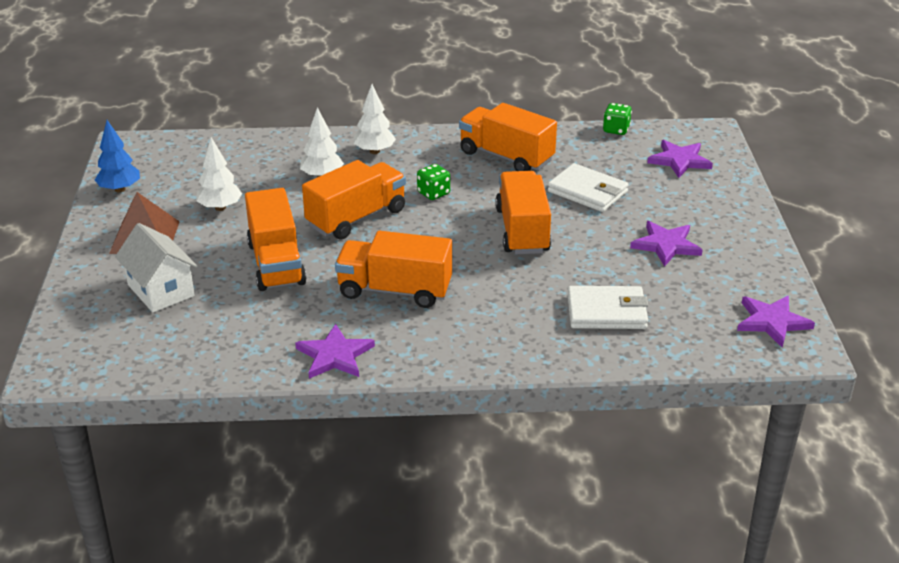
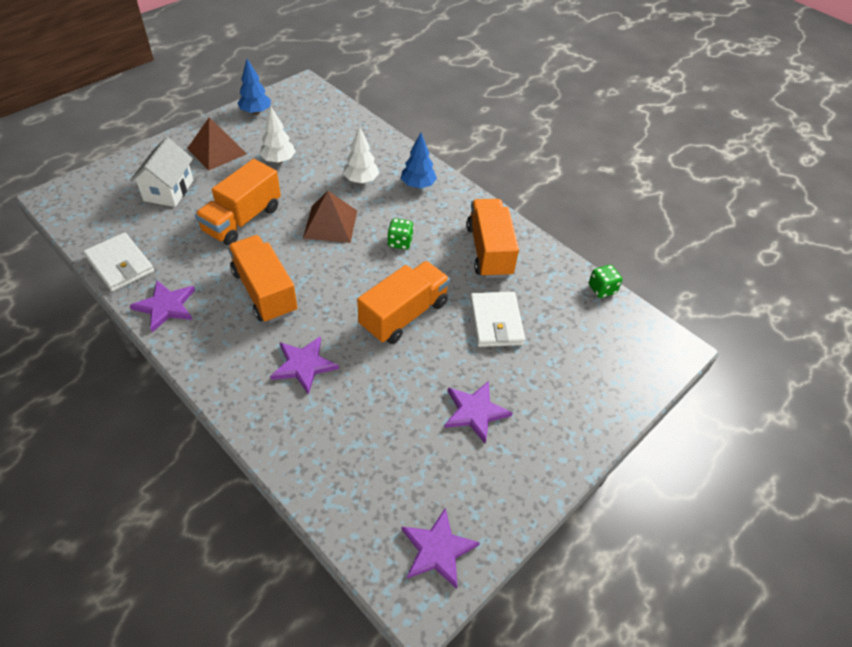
camera: 45 degrees right, 15 degrees up
orange truck [302,160,406,240] -> brown pyramid [303,191,357,243]
white tree [354,84,396,154] -> blue tree [401,133,437,189]
white wallet [567,286,649,329] -> white wallet moved to [83,232,154,292]
purple star [647,140,713,178] -> purple star moved to [270,336,339,395]

